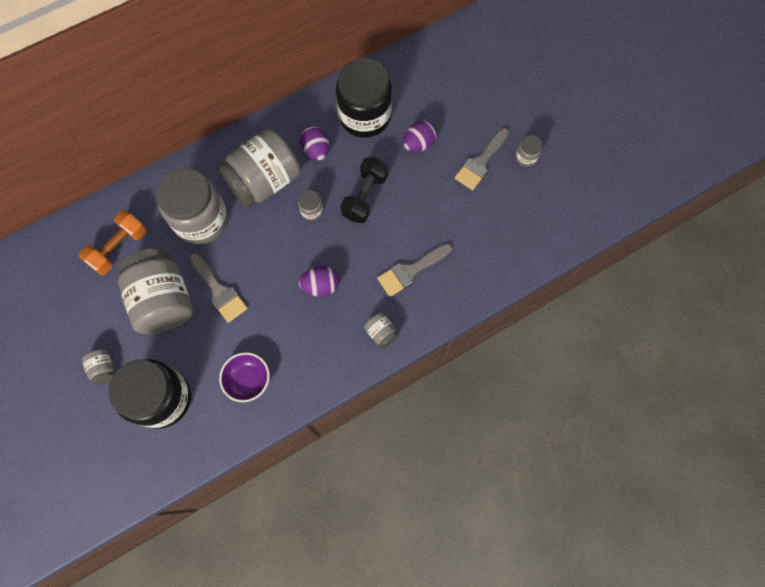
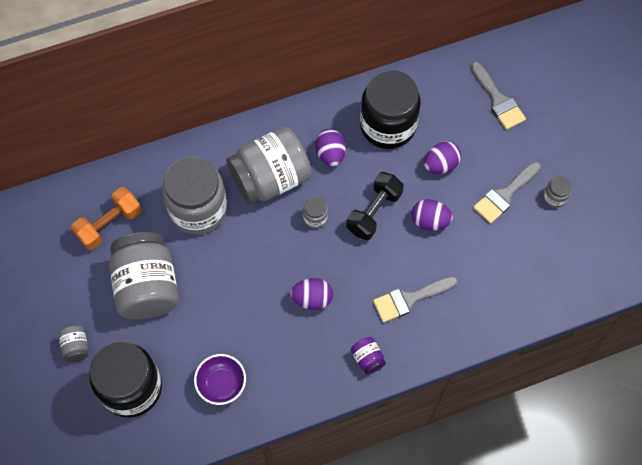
camera: 10 degrees right, 5 degrees down
grey brush [189,253,248,323] -> grey brush moved to [471,62,526,130]
grey jar [364,312,399,348] -> purple jar [351,337,386,375]
none -> purple egg [411,199,453,231]

